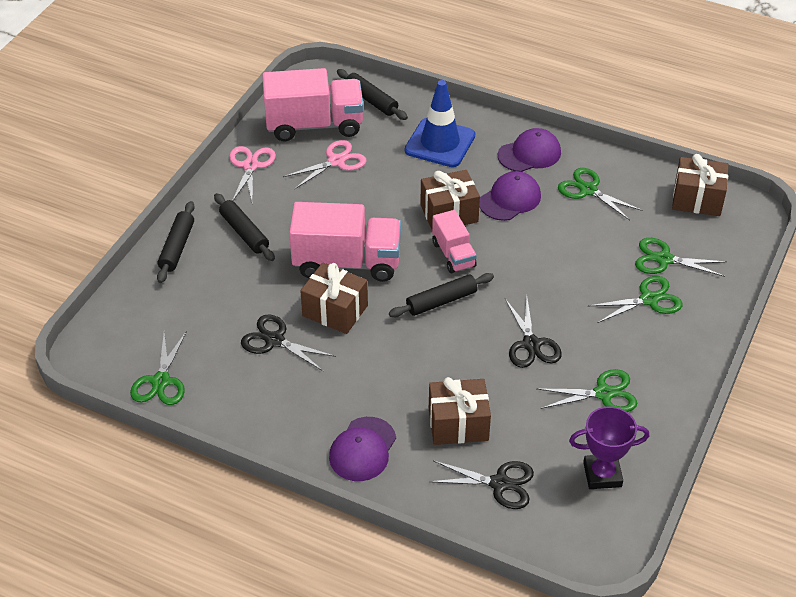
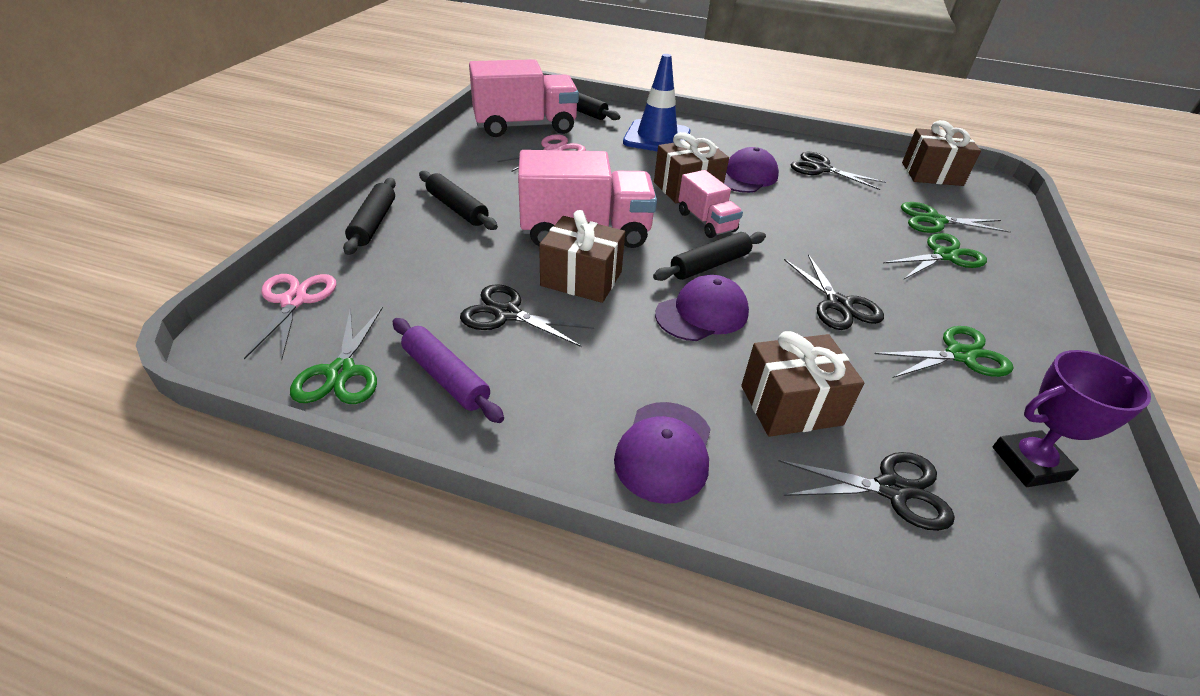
camera: 10 degrees left, 5 degrees down
pink scissors [229,146,276,205] -> pink scissors moved to [244,274,336,360]
purple cap [498,128,561,172] -> purple cap moved to [655,275,749,341]
green scissors [558,168,643,221] -> black scissors [791,152,886,190]
none -> purple rolling pin [393,318,504,423]

